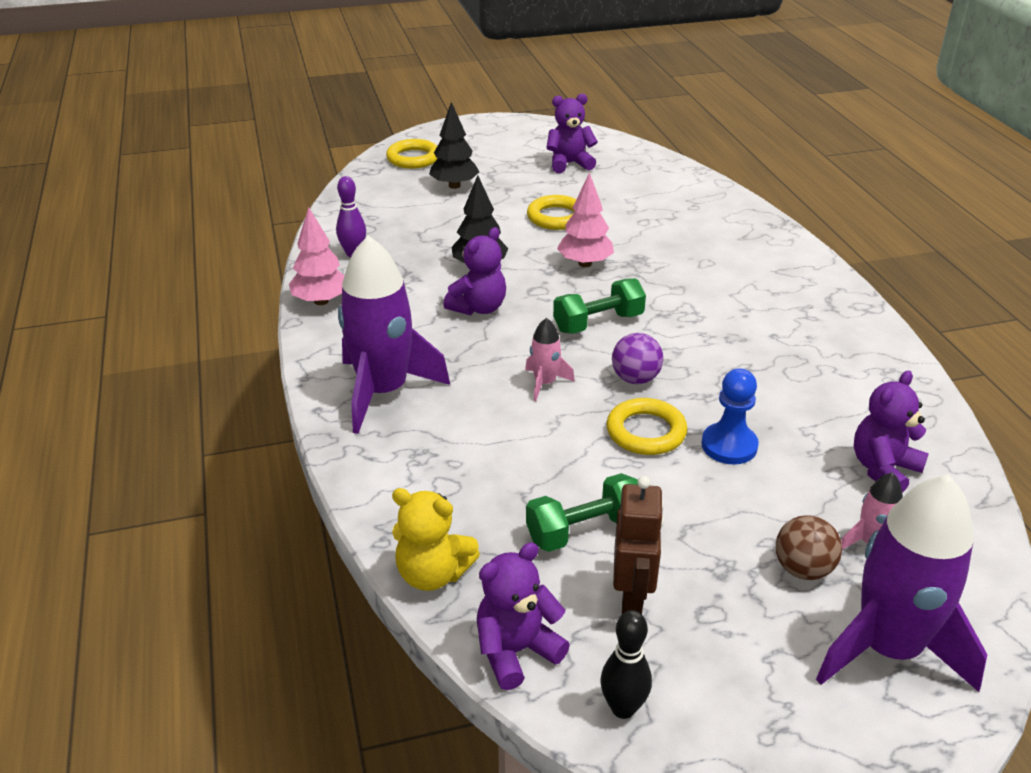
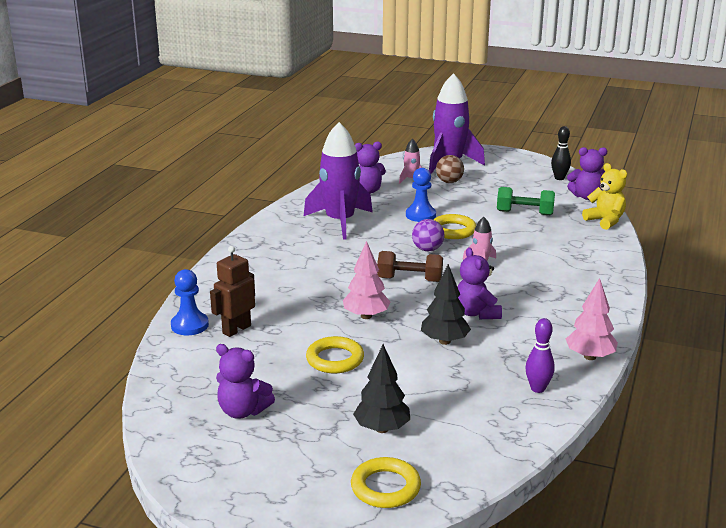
camera: 145 degrees left, 10 degrees down
purple rocket [338,235,450,434] -> purple rocket moved to [304,122,373,240]
purple teddy bear [443,227,506,315] -> purple teddy bear turned 90 degrees counterclockwise [458,247,502,319]
green dumbbell [553,278,646,334] -> brown dumbbell [377,251,443,282]
brown robot [613,476,664,614] -> brown robot moved to [210,246,255,337]
none -> blue pawn [171,269,209,335]

